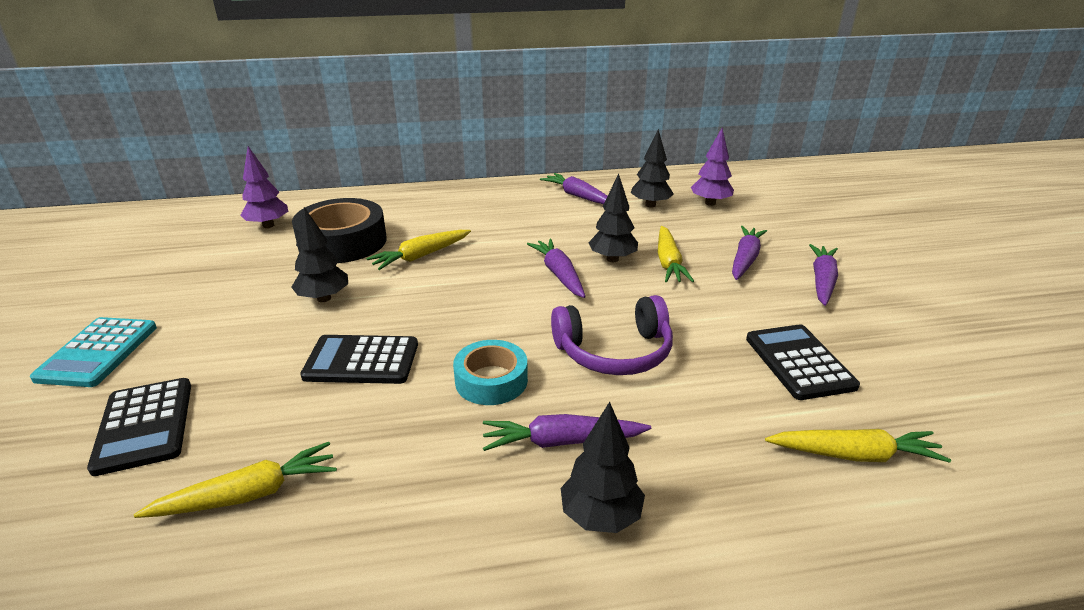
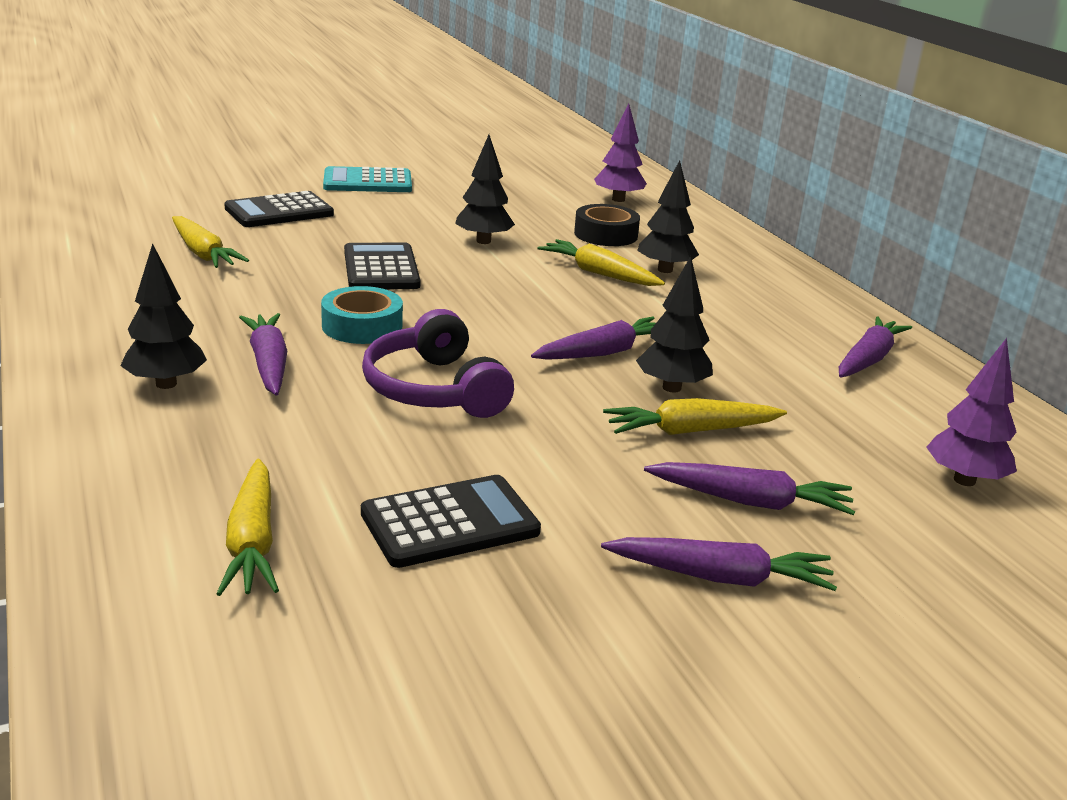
camera: 75 degrees right, 5 degrees down
black tape [292,198,387,263] -> black tape [574,204,640,246], size x0.61
black tree [631,129,674,208] -> black tree moved to [637,160,699,273]

